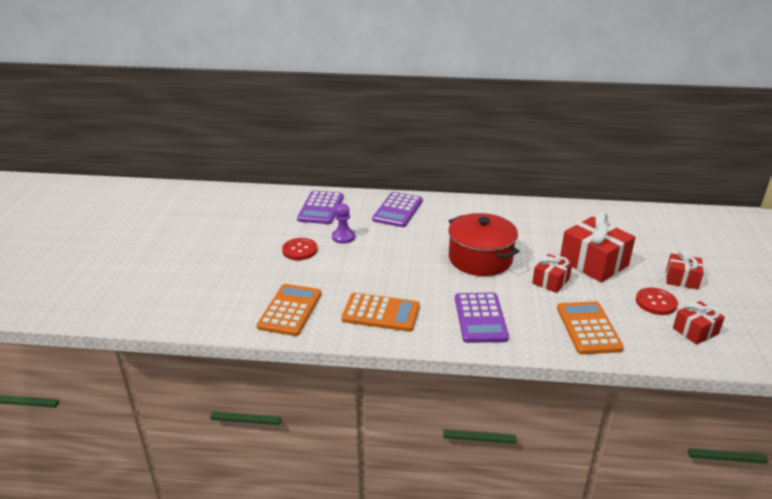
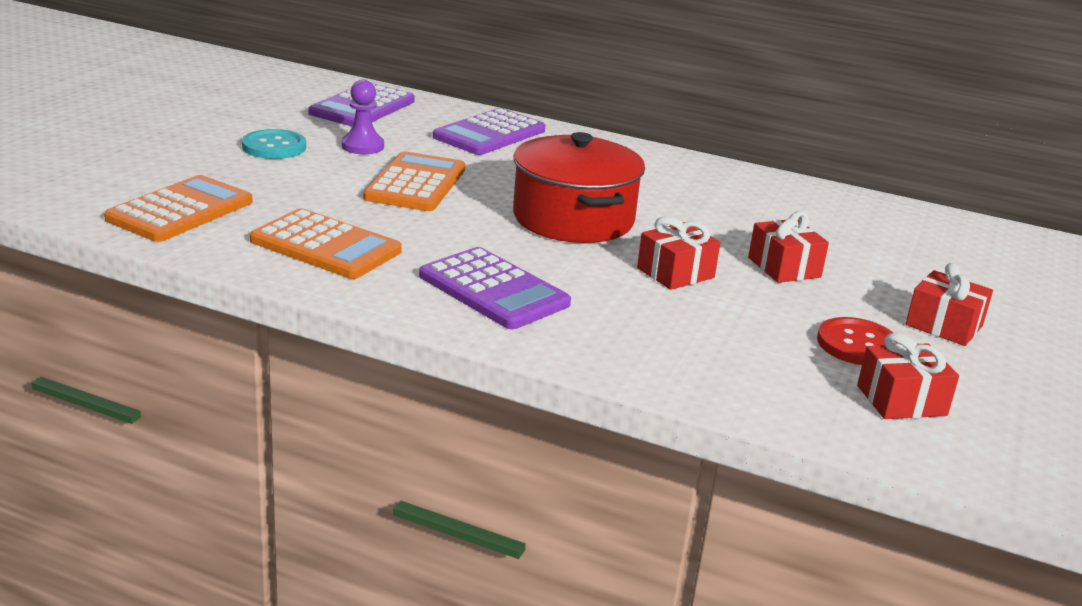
camera: 15 degrees right, 5 degrees down
red button [282,238,318,260] -> turquoise button [242,129,306,159]
purple calculator [455,293,509,343] -> purple calculator turned 60 degrees counterclockwise [419,247,571,329]
orange calculator [557,301,624,354] -> orange calculator moved to [363,151,465,211]
red gift [560,212,636,283] -> red gift [748,211,829,283], size x0.56

